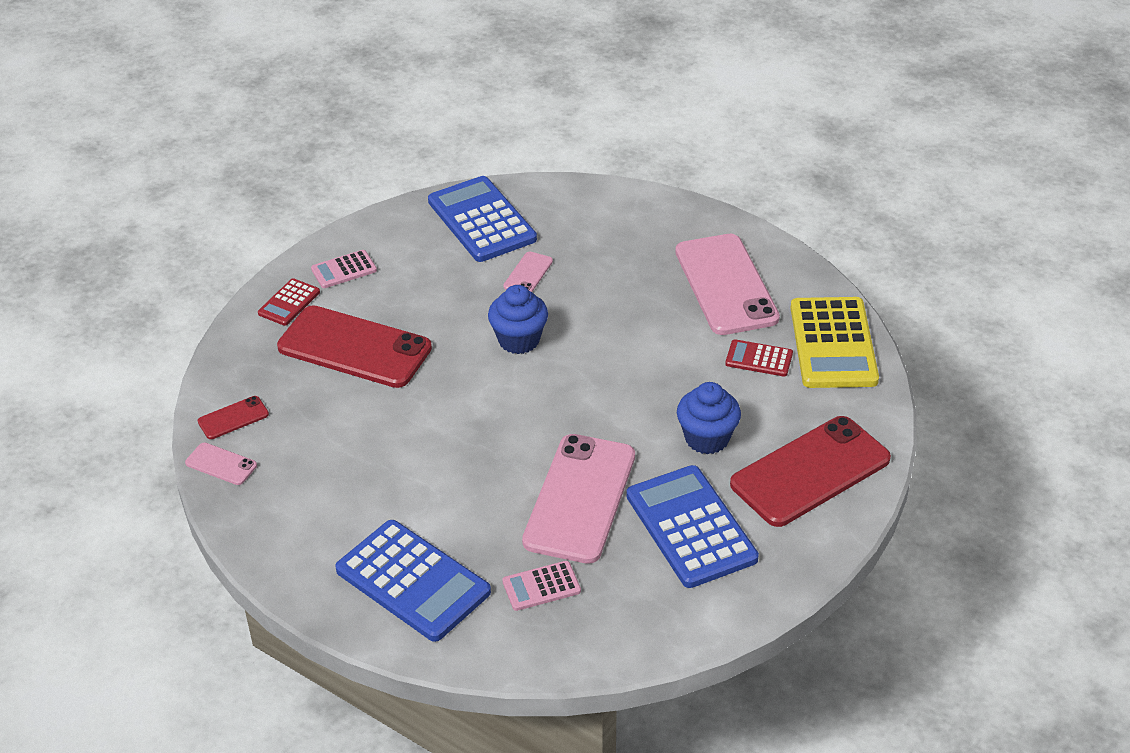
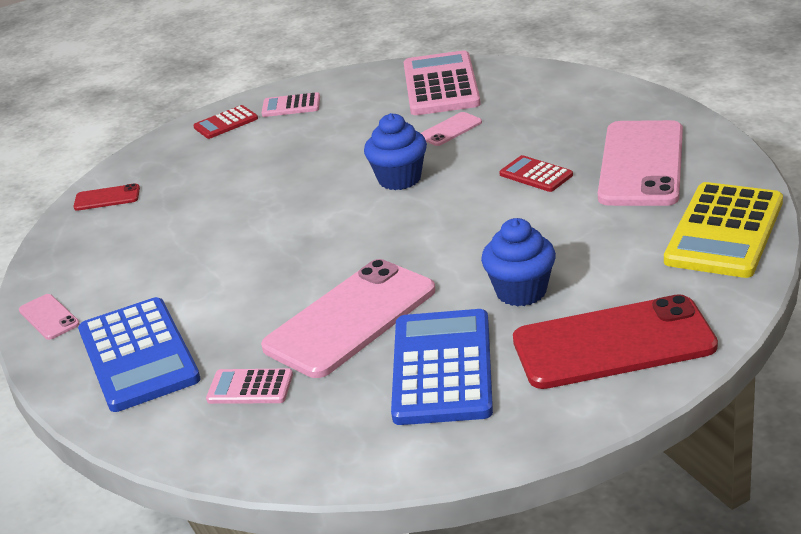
camera: 30 degrees right, 10 degrees down
pink phone [185,442,257,485] -> pink phone moved to [19,294,80,340]
red phone [277,305,432,388] -> none
blue calculator [428,176,537,262] -> pink calculator [404,50,481,115]
red calculator [725,339,793,377] -> red calculator moved to [499,155,573,192]

